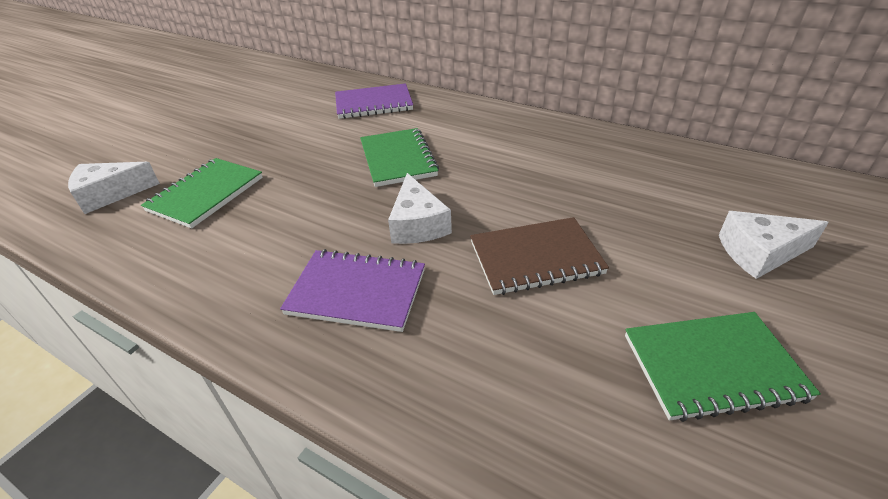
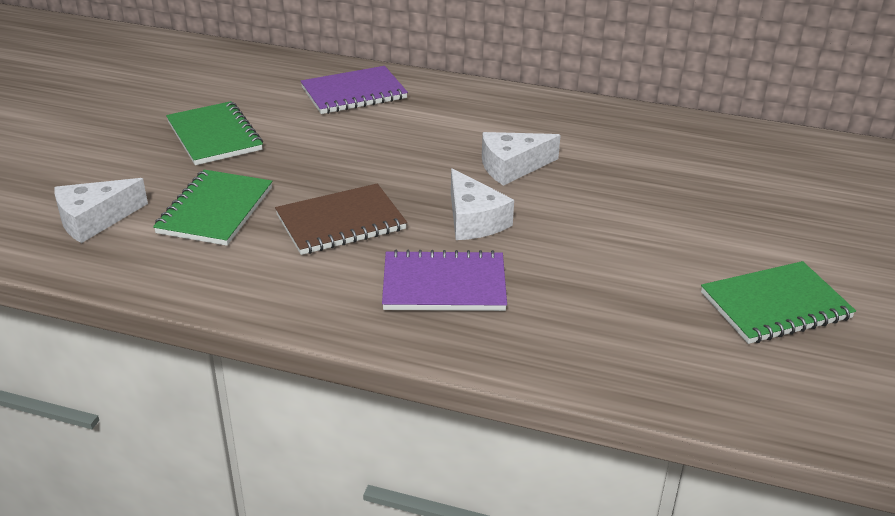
camera: 15 degrees left, 5 degrees down
green notebook [360,128,439,187] -> green notebook moved to [166,101,263,165]
brown notebook [470,217,609,295] -> brown notebook moved to [275,183,407,255]
white cheese [719,211,829,279] -> white cheese moved to [482,132,561,186]

